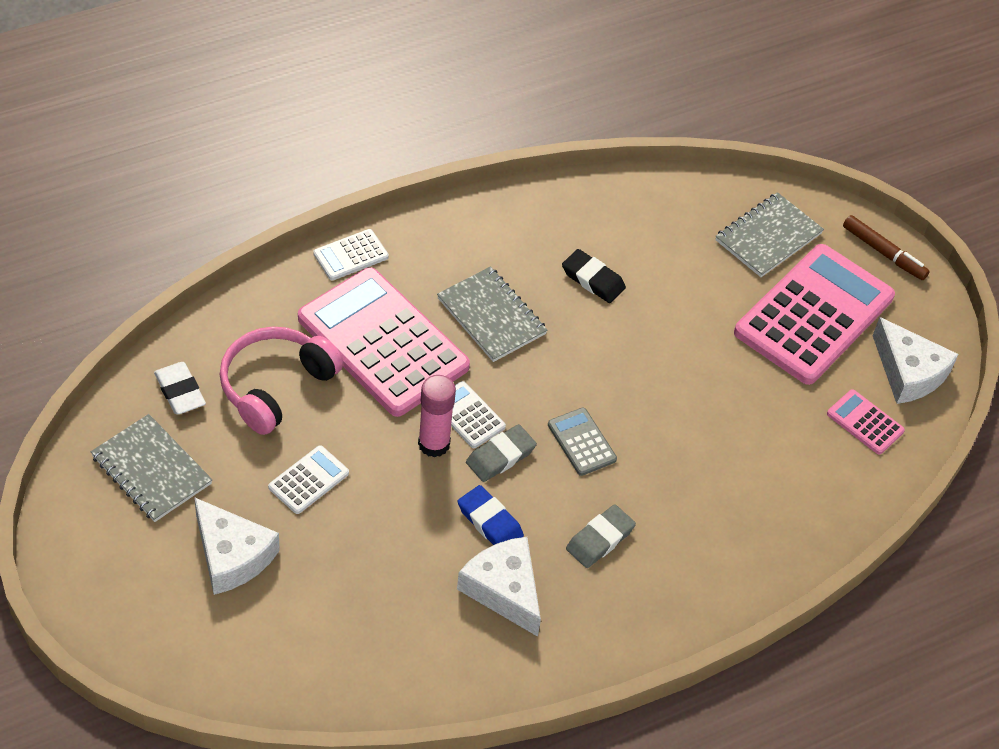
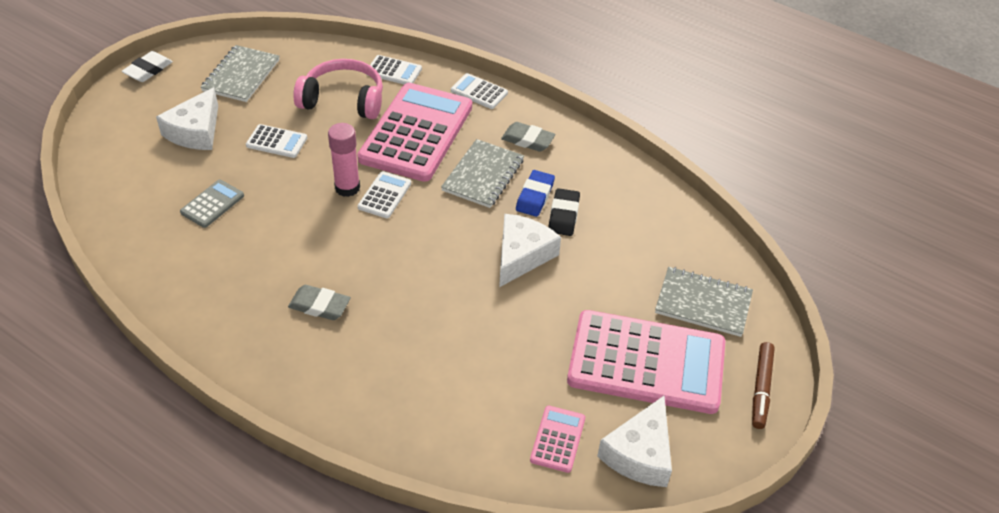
camera: 65 degrees right, 5 degrees down
white eraser [154,362,206,414] -> white eraser moved to [121,51,173,82]
white cheese [457,537,541,637] -> white cheese moved to [499,214,561,287]
blue eraser [458,485,524,545] -> blue eraser moved to [516,170,555,217]
grey eraser [466,424,537,482] -> grey eraser moved to [501,122,555,152]
grey calculator [548,408,617,476] -> grey calculator moved to [180,180,244,228]
none -> white calculator [366,55,422,84]

